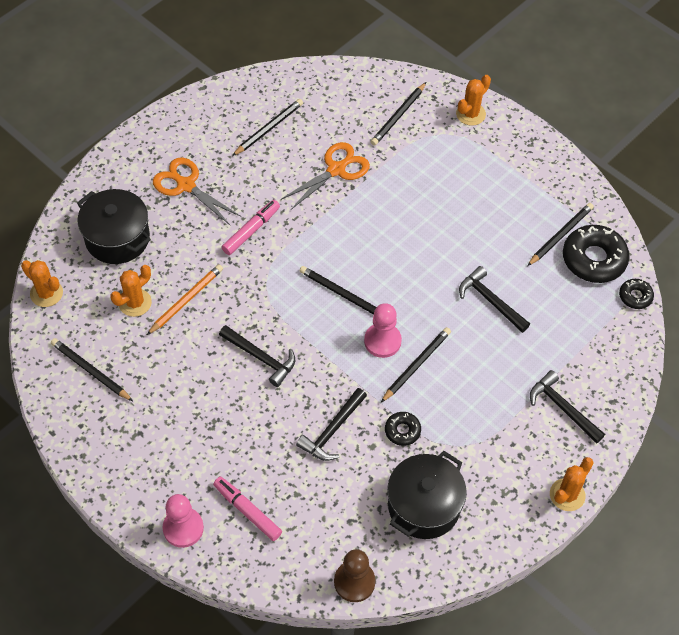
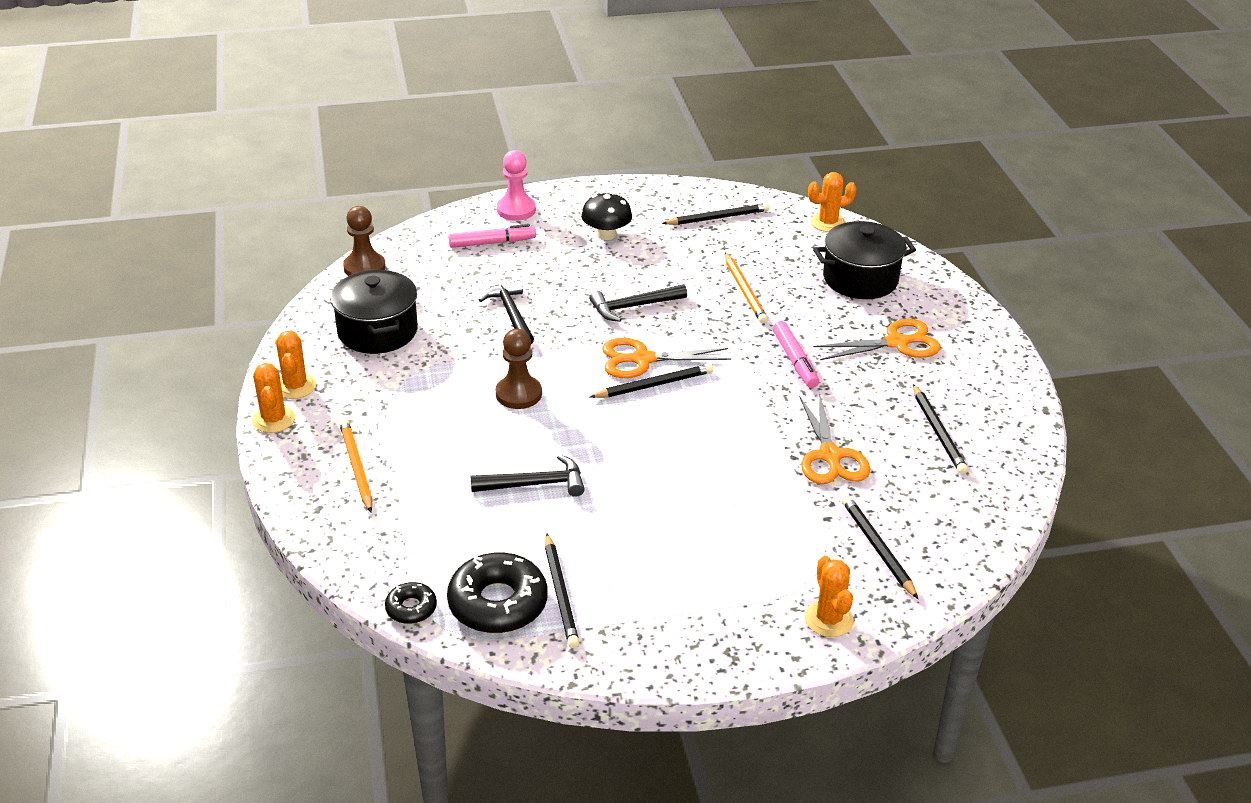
camera: 125 degrees right, 20 degrees down
orange cactus [110,265,152,317] -> orange cactus moved to [276,331,316,399]
pink pawn [364,303,402,358] -> none
black pencil [381,327,451,403] -> brown pawn [496,329,542,409]
black donut [385,412,421,446] -> none
black hammer [530,370,605,444] -> orange pencil [339,419,372,512]
none -> black mushroom [581,192,632,240]
none -> orange scissors [602,338,731,378]

